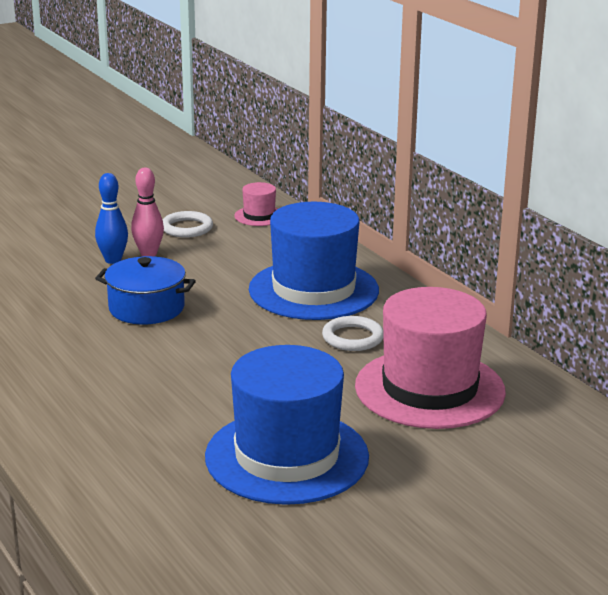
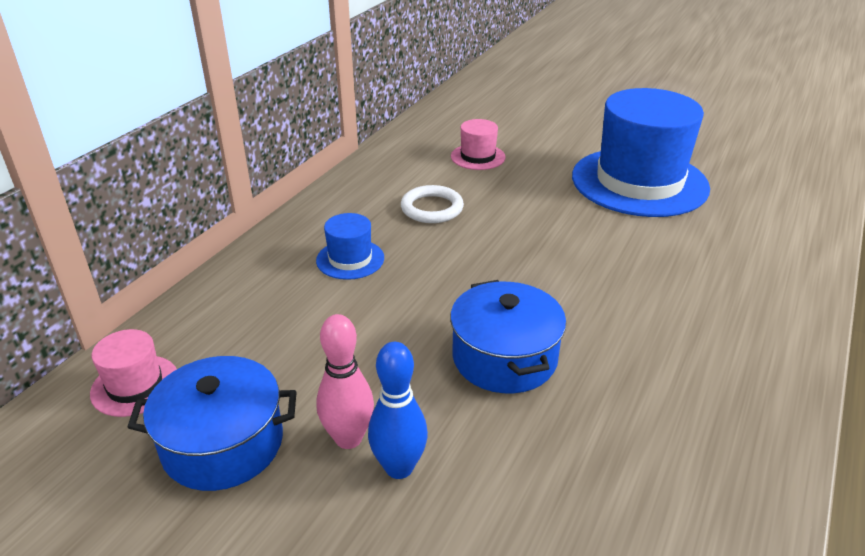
camera: 120 degrees left, 10 degrees up
white ring [163,211,213,238] -> blue pot [127,356,297,491]
blue hat [249,202,379,320] -> blue hat [316,213,384,280], size x0.43
pink hat [355,287,506,429] -> pink hat [451,119,506,170], size x0.43

